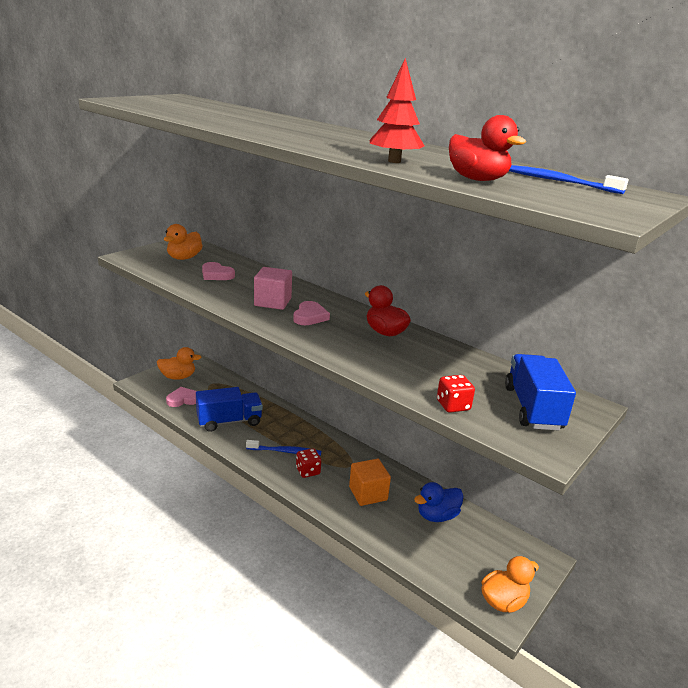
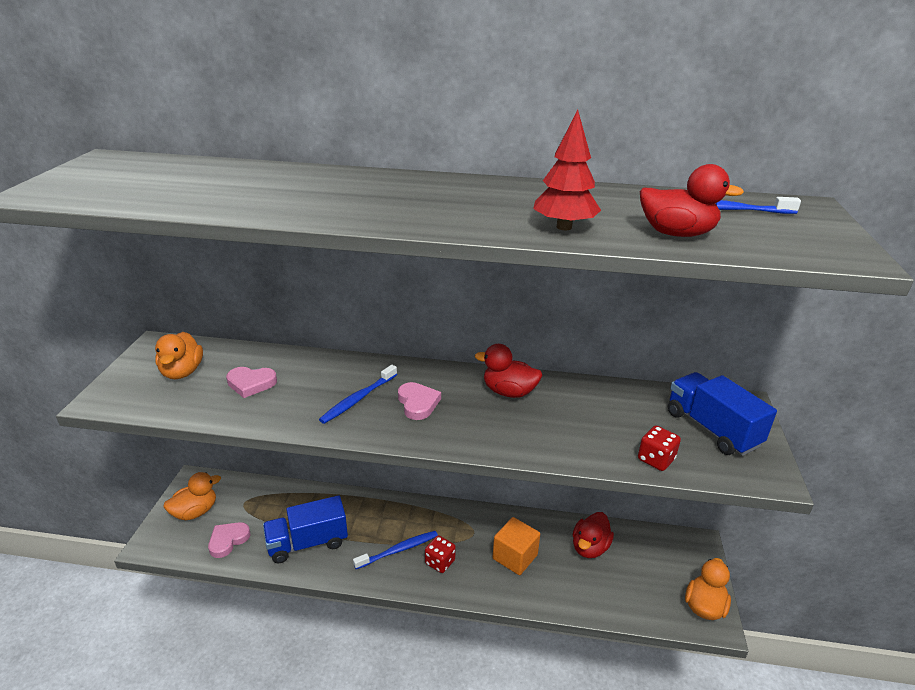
camera: 30 degrees left, 5 degrees up
blue truck [196,387,263,432] -> blue truck turned 150 degrees counterclockwise [263,495,348,563]
pink cube [254,267,292,310] -> blue toothbrush [319,365,397,424]
blue duck [414,482,463,522] -> red duck [573,512,614,558]

